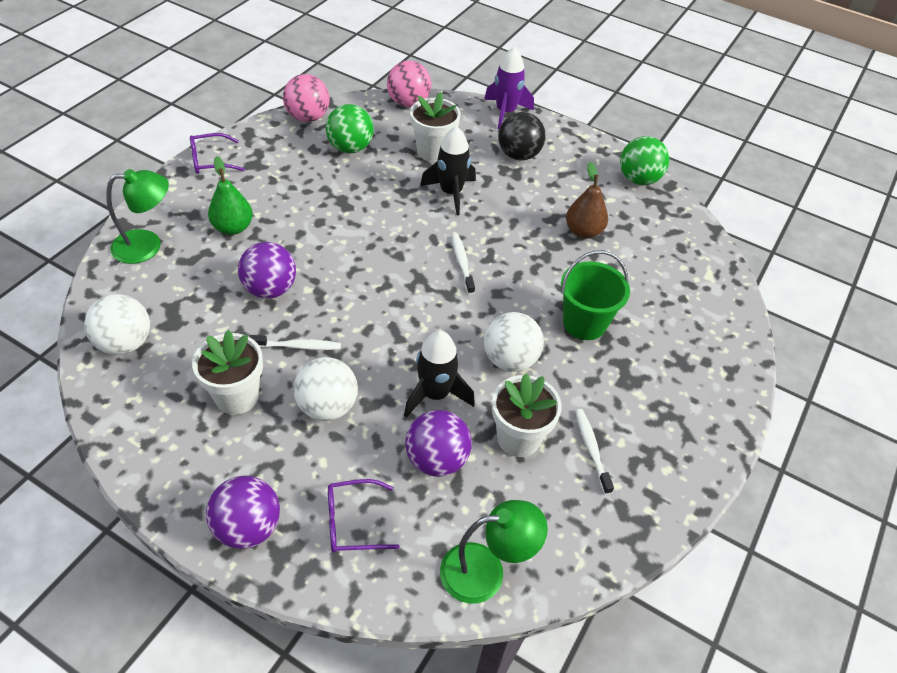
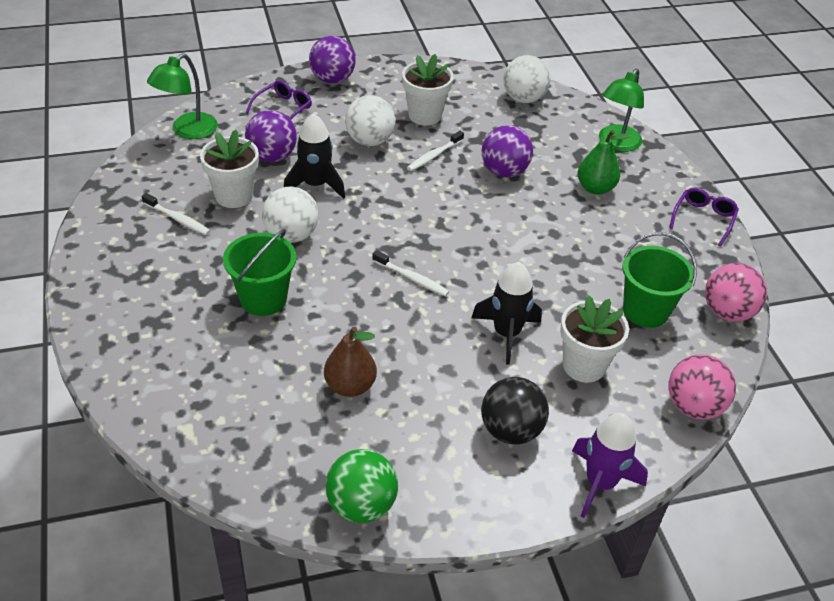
camera: 135 degrees right, 5 degrees down
green ball [326,104,374,153] -> green bucket [622,232,697,328]

